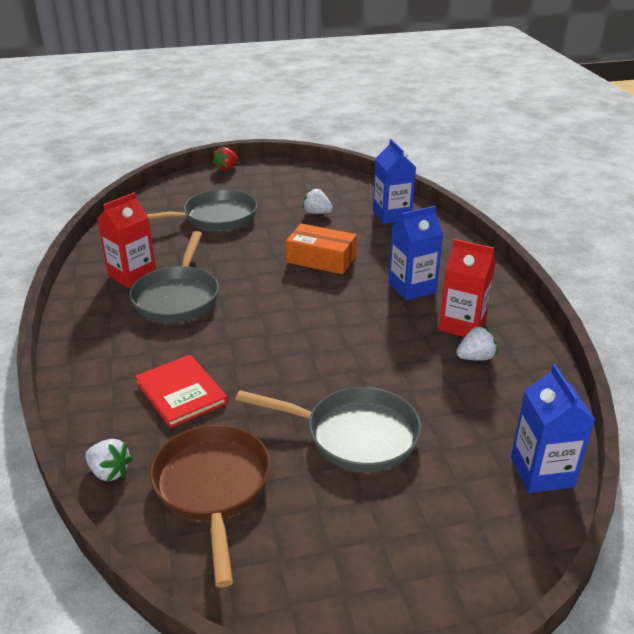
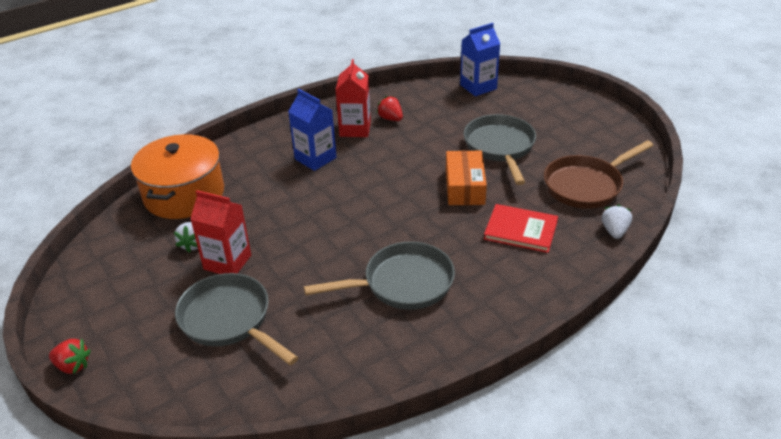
camera: 110 degrees left, 5 degrees up
red carton [97,192,156,288] -> red carton moved to [190,190,251,274]
red book [135,355,228,428] -> red book turned 75 degrees clockwise [484,204,558,253]
orange box [286,224,357,274] -> orange box moved to [446,150,487,205]
blue carton [373,139,416,224] -> orange pot [131,134,224,219]
white strawberry [456,326,498,360] -> red strawberry [376,96,403,121]

